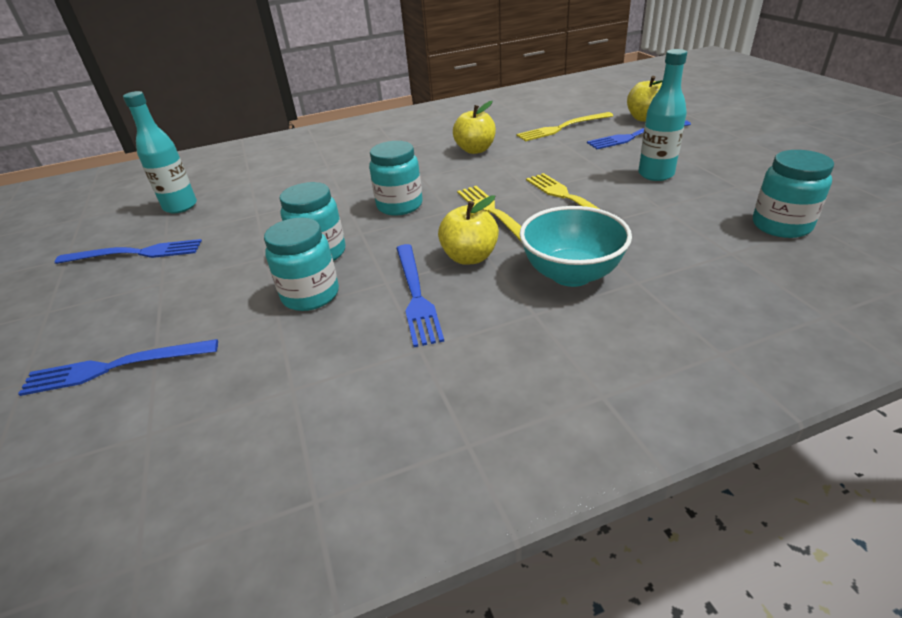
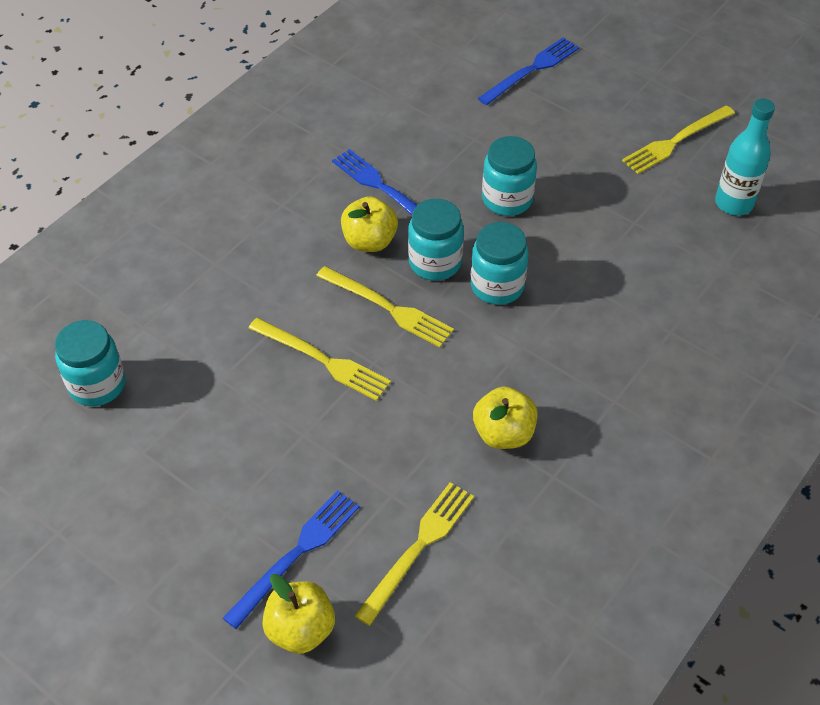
camera: 145 degrees right, 15 degrees up
blue fork [55,239,202,264] -> yellow fork [622,106,735,174]
turquoise jar [264,218,339,311] -> turquoise jar moved to [408,199,464,281]
turquoise bowl [519,206,632,287] -> none
turquoise bottle [638,49,687,181] -> none

